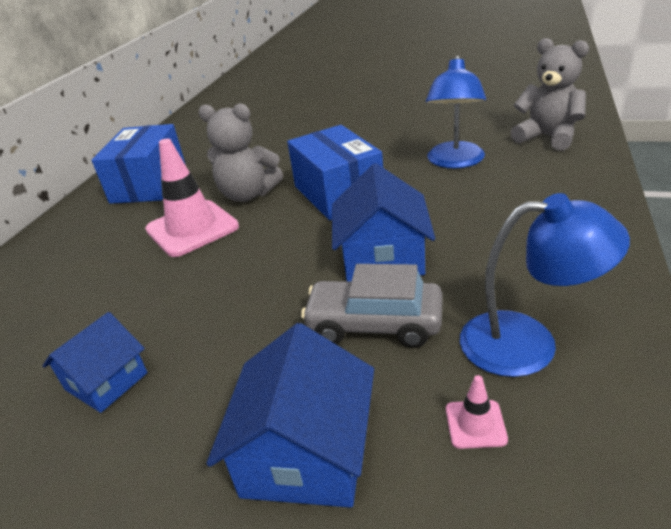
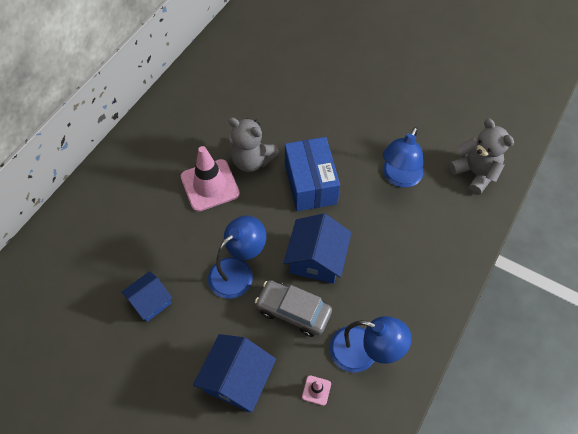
camera: 10 degrees right, 25 degrees up
blue box [92,124,186,204] -> none
none -> blue lamp [208,215,266,299]

